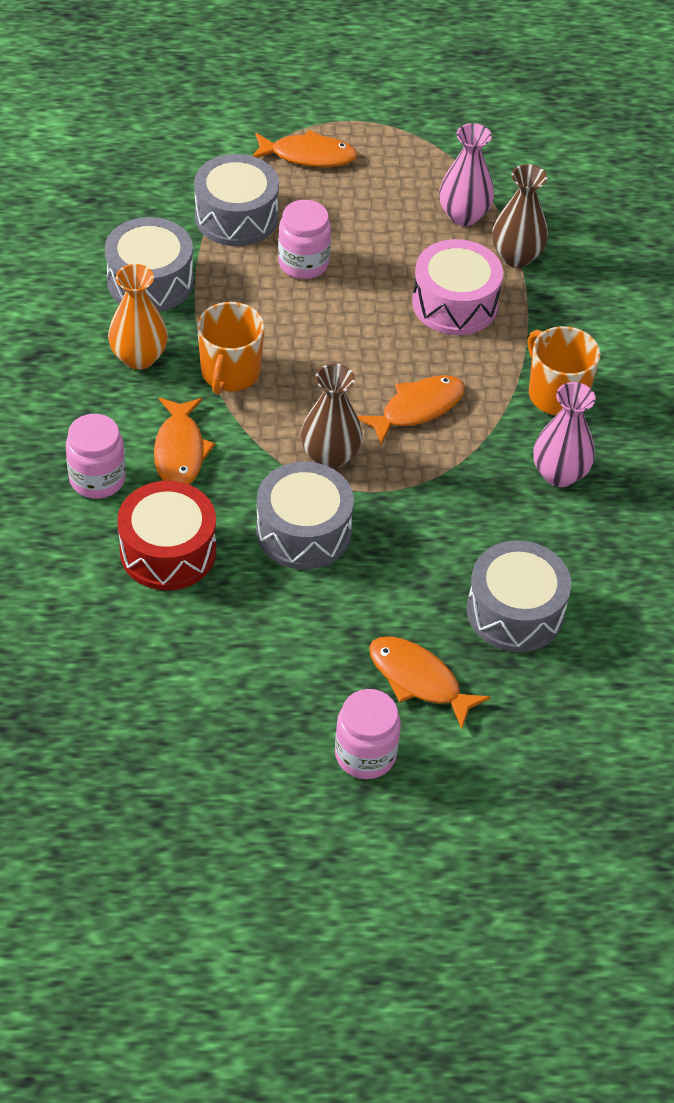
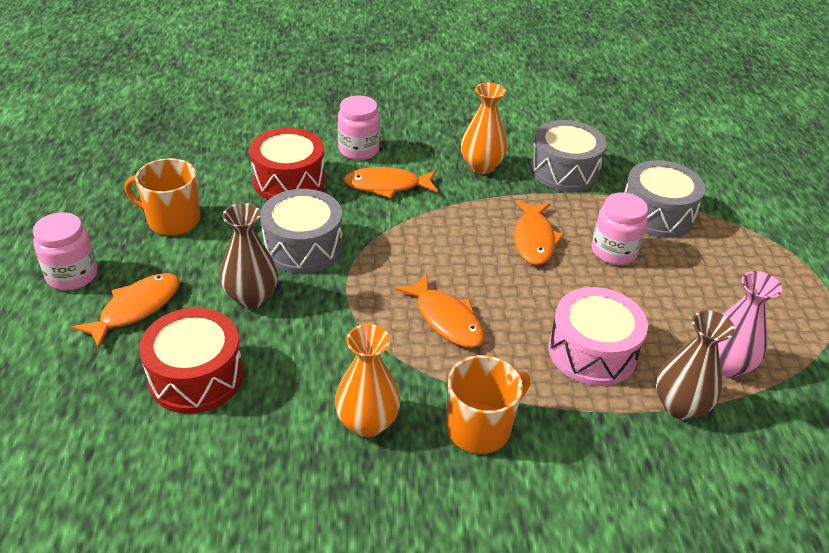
camera: 90 degrees right, 10 degrees down
orange mug [197,302,265,395] -> orange mug moved to [125,158,200,235]
orange fish [253,130,358,167] -> orange fish moved to [514,200,564,265]
brown vase [301,363,362,469] -> brown vase moved to [220,203,278,308]
grey drum [467,540,571,652] -> red drum [139,308,244,414]
pink vase [533,382,596,487] -> orange vase [335,324,400,437]

